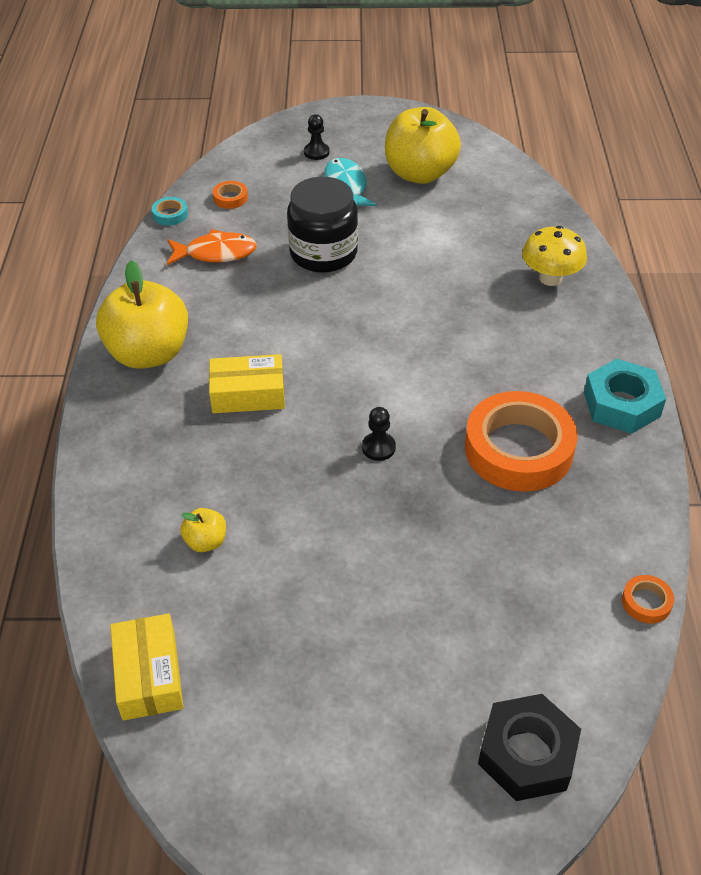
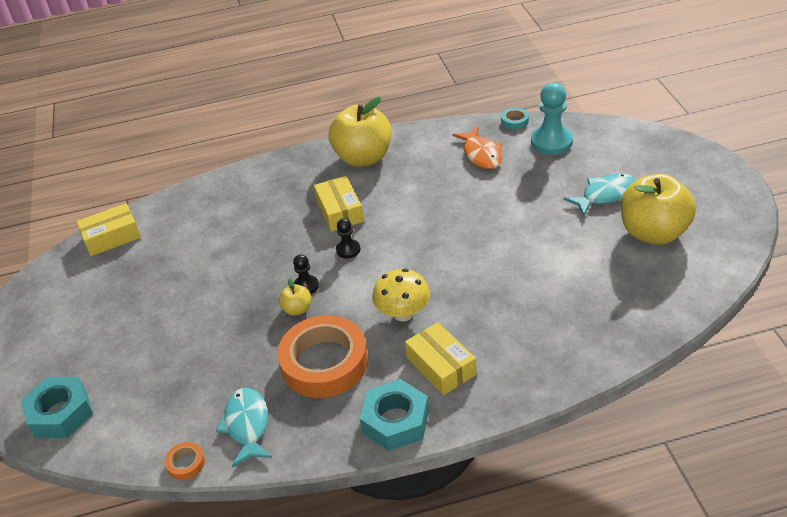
camera: 80 degrees right, 5 degrees down
yellow apple [180,508,226,552] -> yellow apple moved to [279,278,311,316]
orange tape [213,181,248,209] -> turquoise pawn [531,83,573,155]
black jar [287,177,358,272] -> none
black pawn [304,114,330,160] -> black pawn moved to [336,218,361,258]
black nut [478,694,581,801] -> turquoise nut [21,377,93,438]
yellow mushroom [522,226,587,286] -> yellow mushroom moved to [372,269,430,321]
none -> turquoise fish [216,388,272,467]
none -> yellow box [405,322,477,395]

